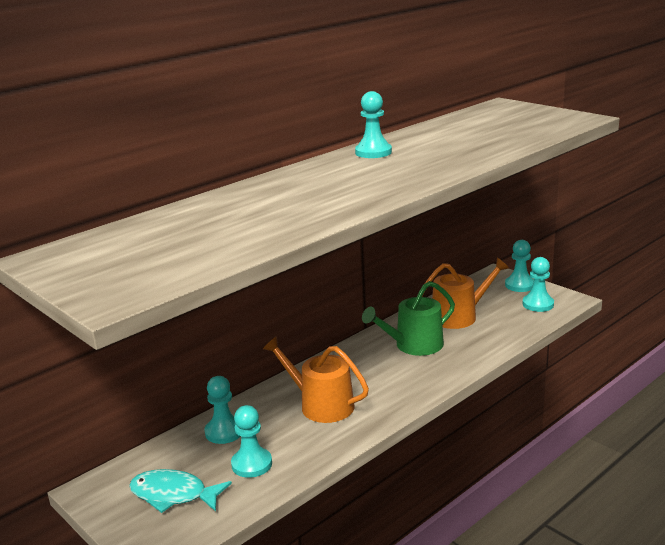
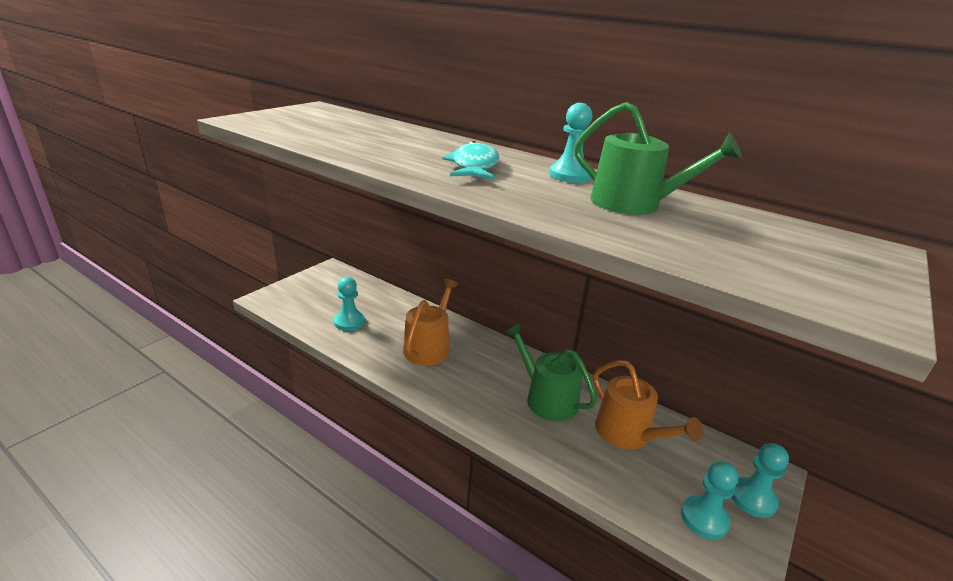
camera: 75 degrees right, 5 degrees up
turquoise fish [129,469,232,513] -> turquoise fish moved to [442,141,499,180]
turquoise pawn [205,376,241,444] -> none
none -> green watering can [574,102,742,215]

